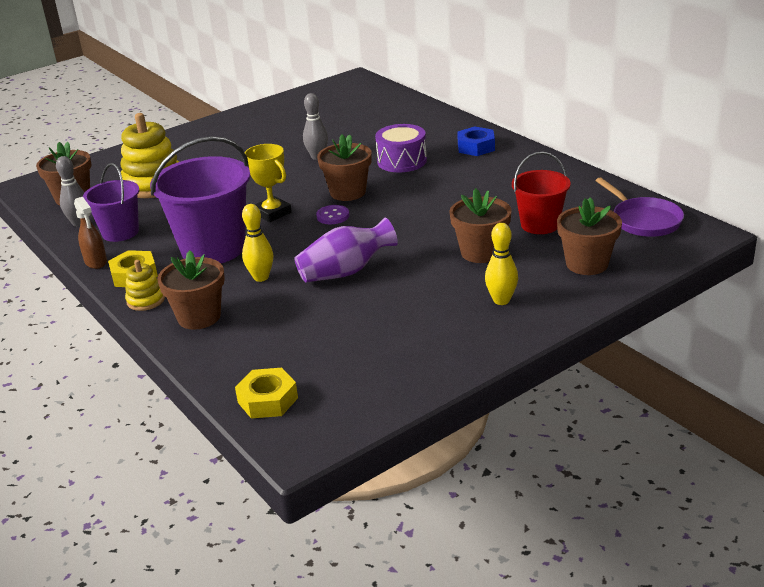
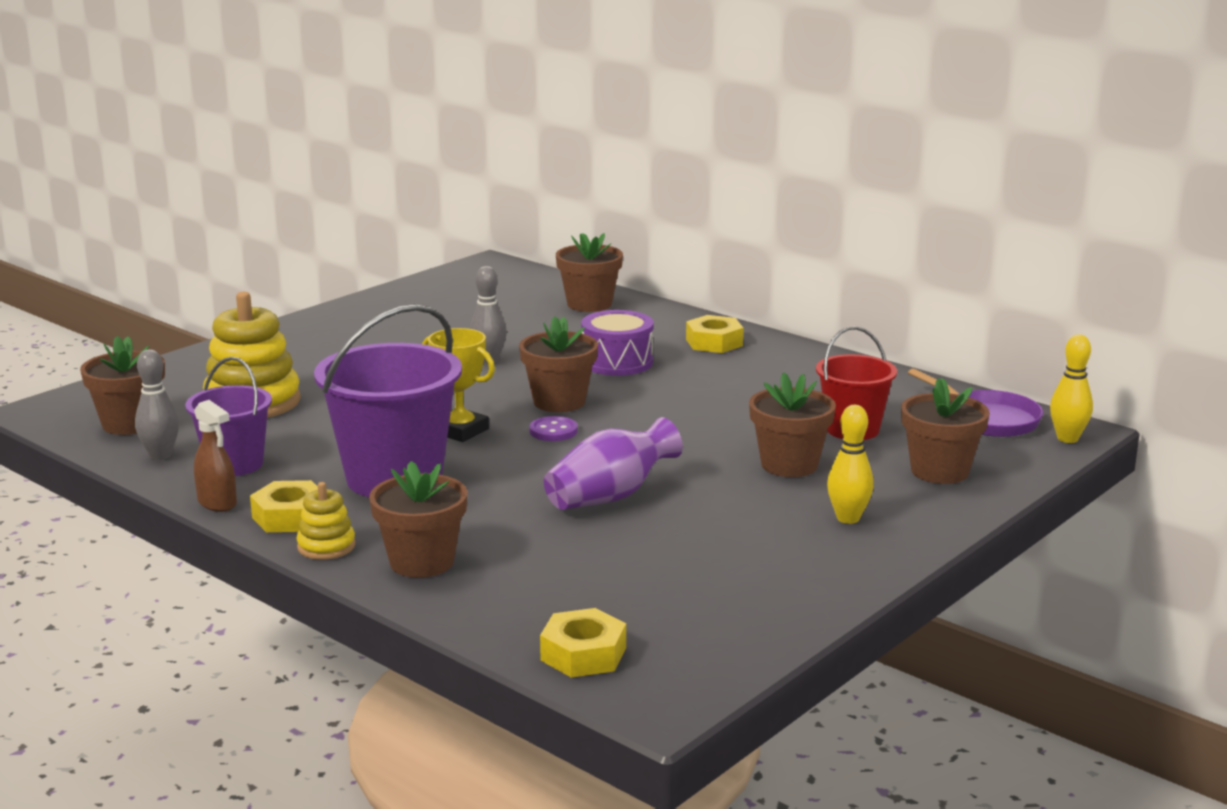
camera: 15 degrees left, 10 degrees down
yellow bowling pin [242,204,273,282] -> yellow bowling pin moved to [1050,335,1093,443]
blue nut [457,126,495,156] -> yellow nut [686,315,744,353]
none -> brown flower pot [556,233,623,312]

